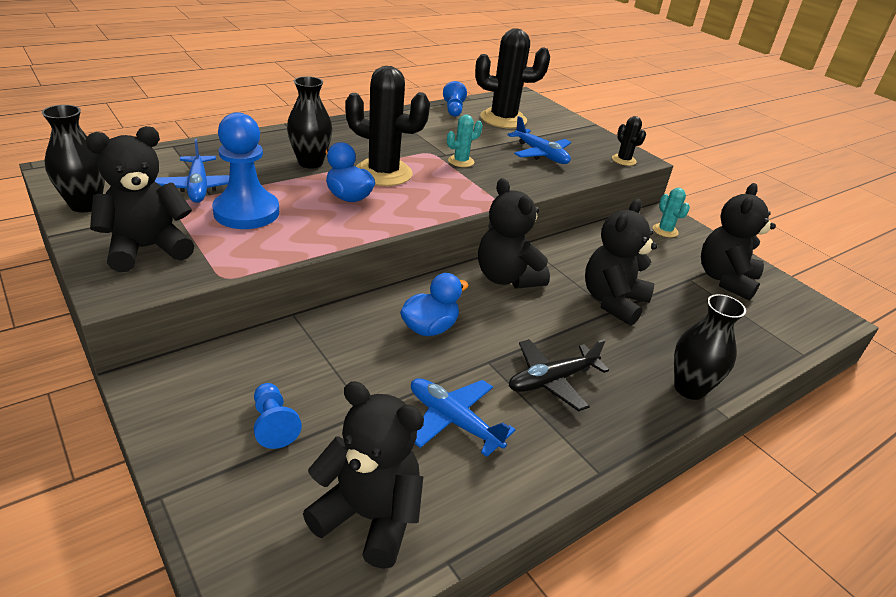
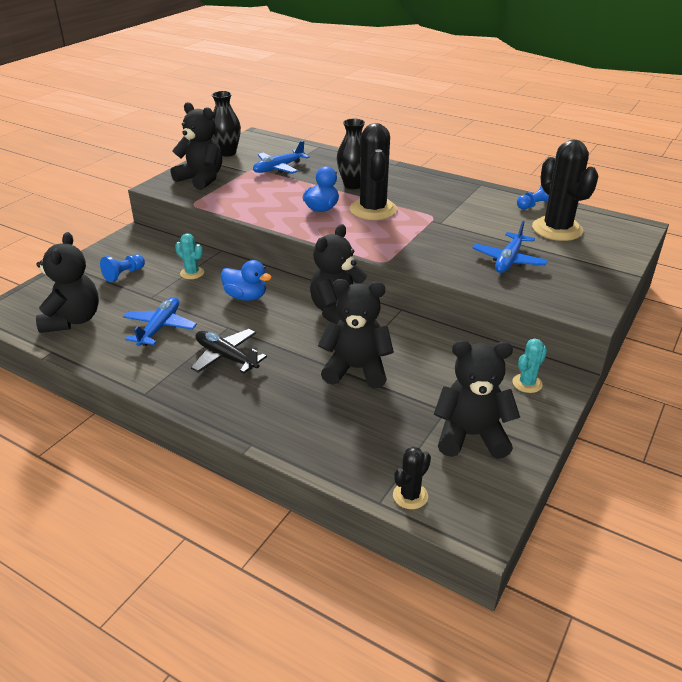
camera: 70 degrees right, 0 degrees up
blue pawn [212,112,279,229] -> none
turquoise cactus [447,115,483,167] -> turquoise cactus moved to [175,233,204,279]
black cactus [612,116,646,166] -> black cactus moved to [393,447,431,509]
black vase [674,294,746,400] -> none

